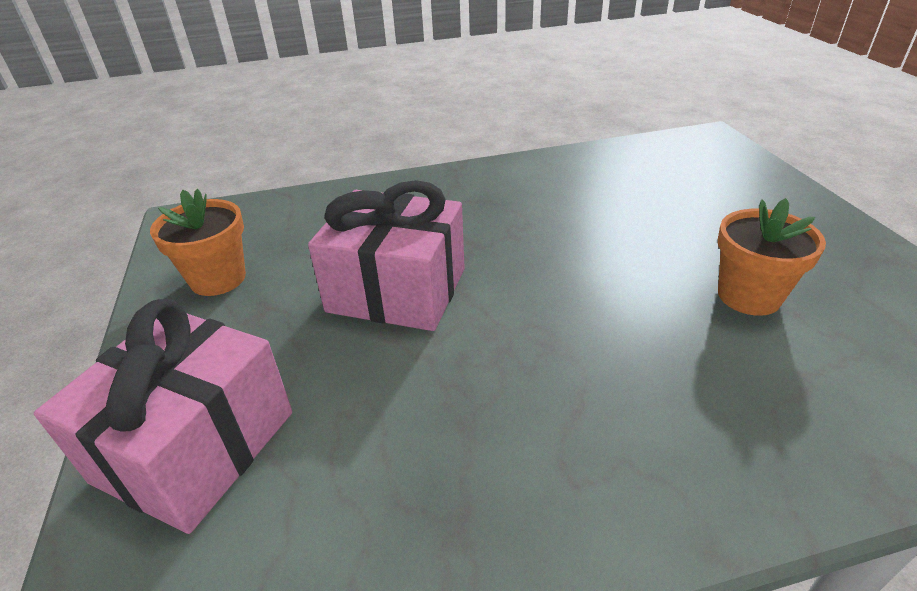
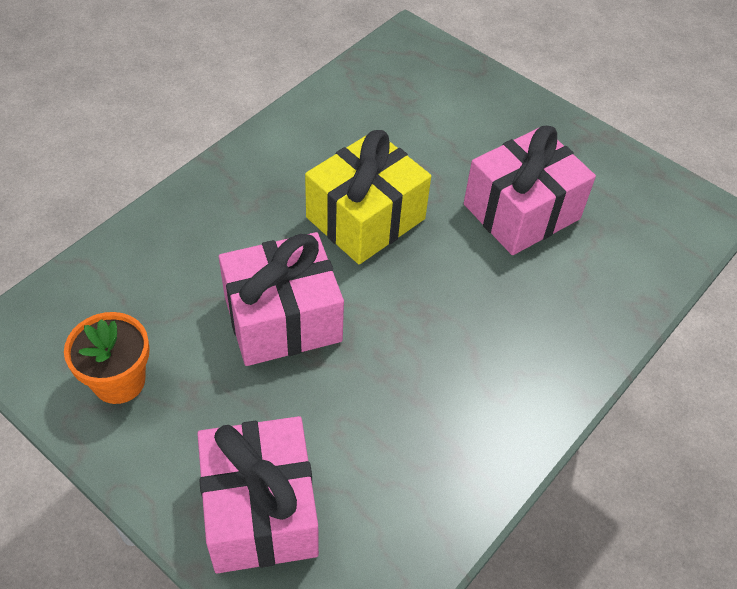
camera: 40 degrees left, 15 degrees up
orange flower pot [718,198,826,316] -> pink gift [464,126,596,255]
none -> yellow gift [305,130,431,264]

